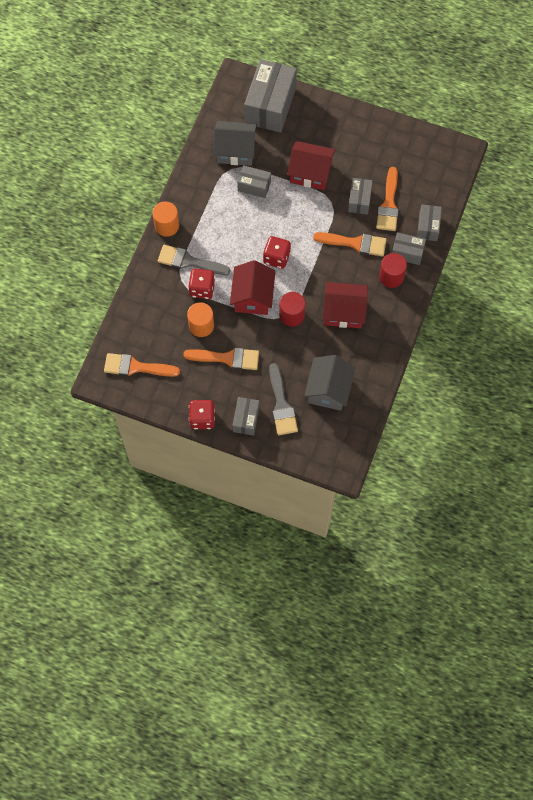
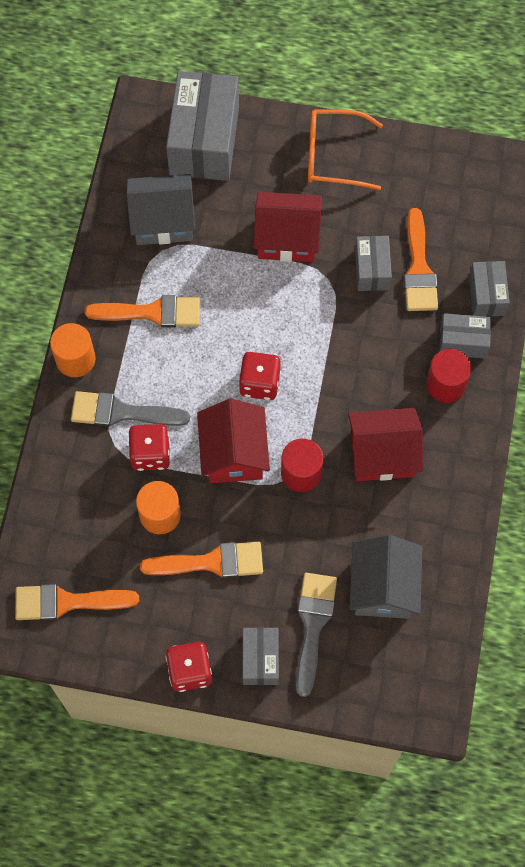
camera: 10 degrees left, 0 degrees up
grey box [237,165,271,198] -> none
grey brush [269,363,298,435] -> grey brush turned 150 degrees counterclockwise [296,573,337,697]
orange brush [313,232,387,256] -> orange brush moved to [85,295,200,328]
none -> orange glasses [308,110,383,190]

